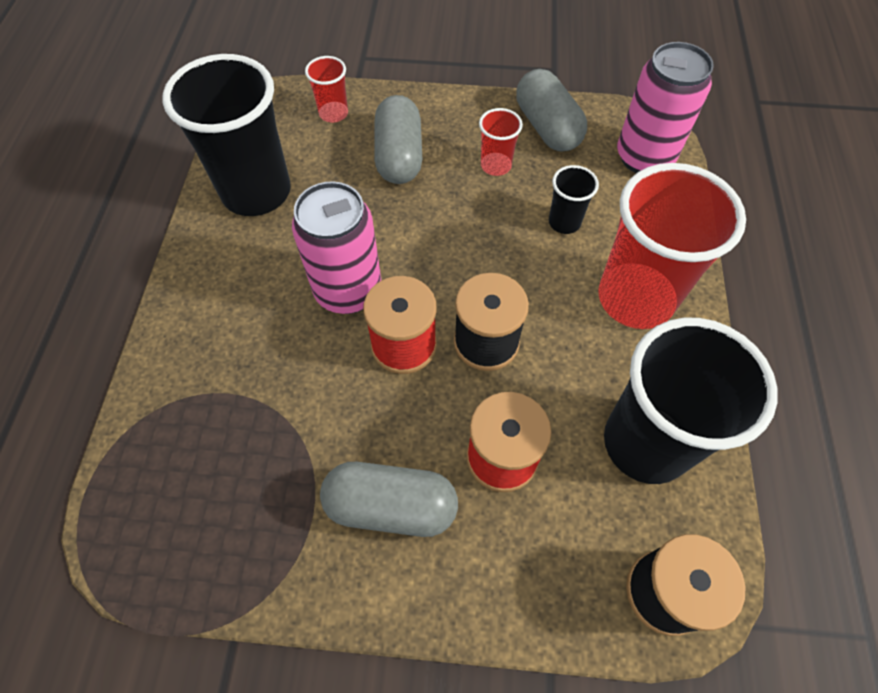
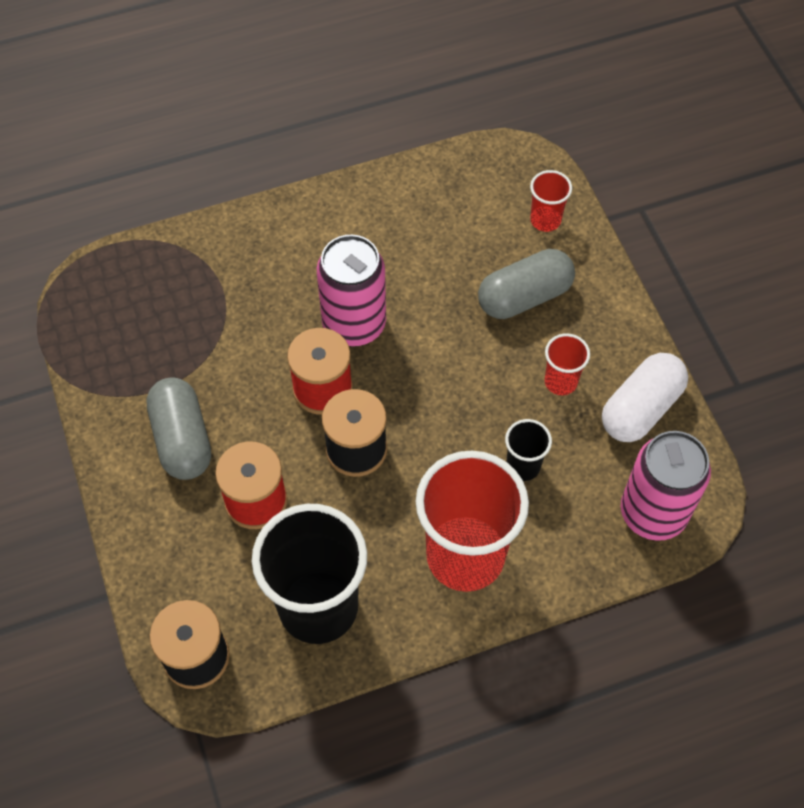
camera: 65 degrees right, 0 degrees up
black cup [162,54,291,216] -> none
grey capsule [516,69,587,151] -> white capsule [602,353,688,442]

